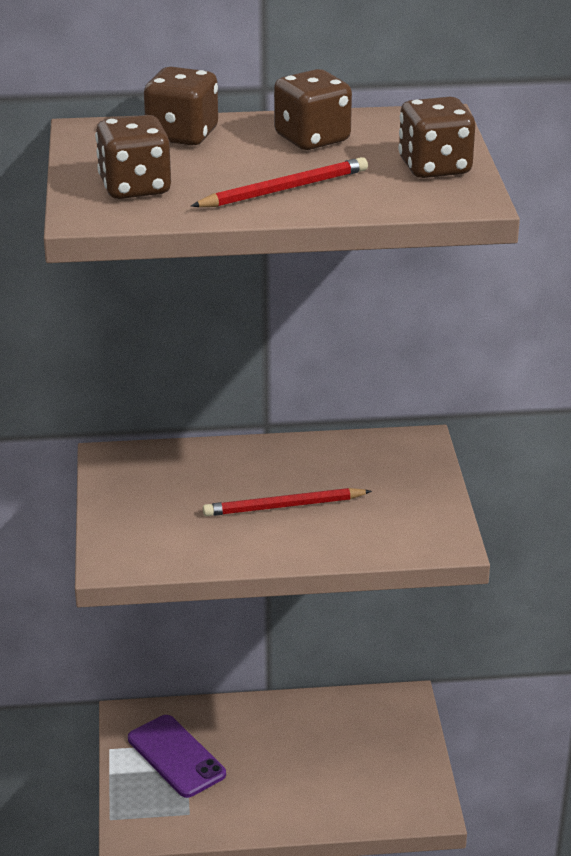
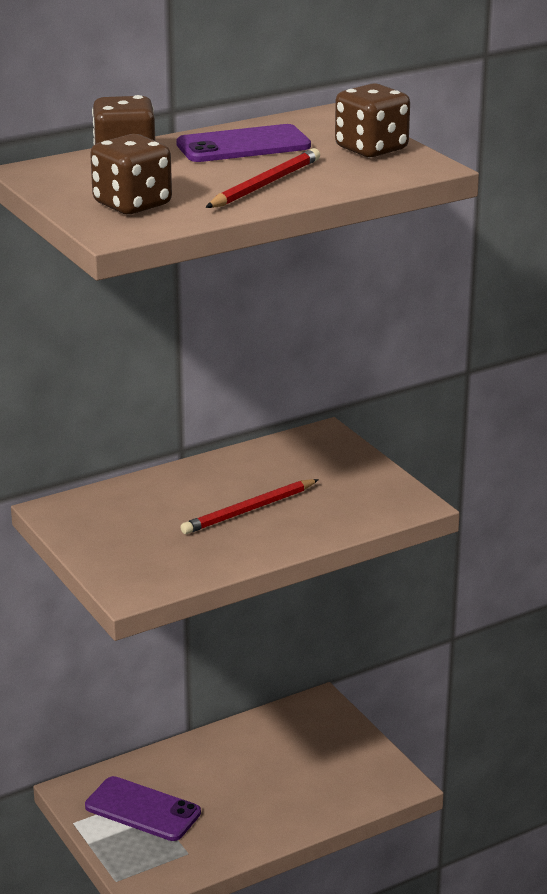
camera: 25 degrees left, 5 degrees down
brown dice [274,69,352,150] -> purple phone [176,124,311,162]

